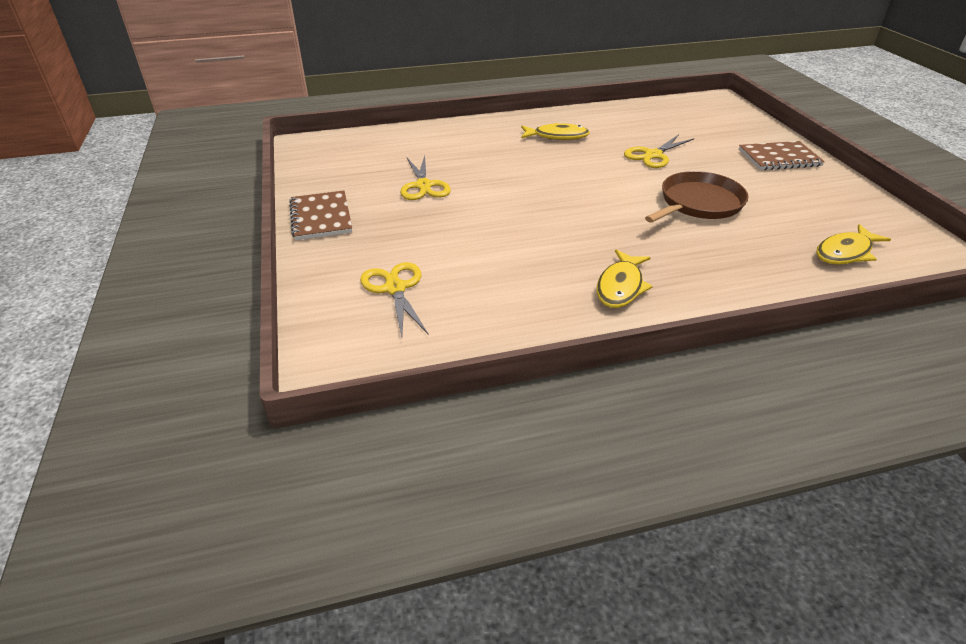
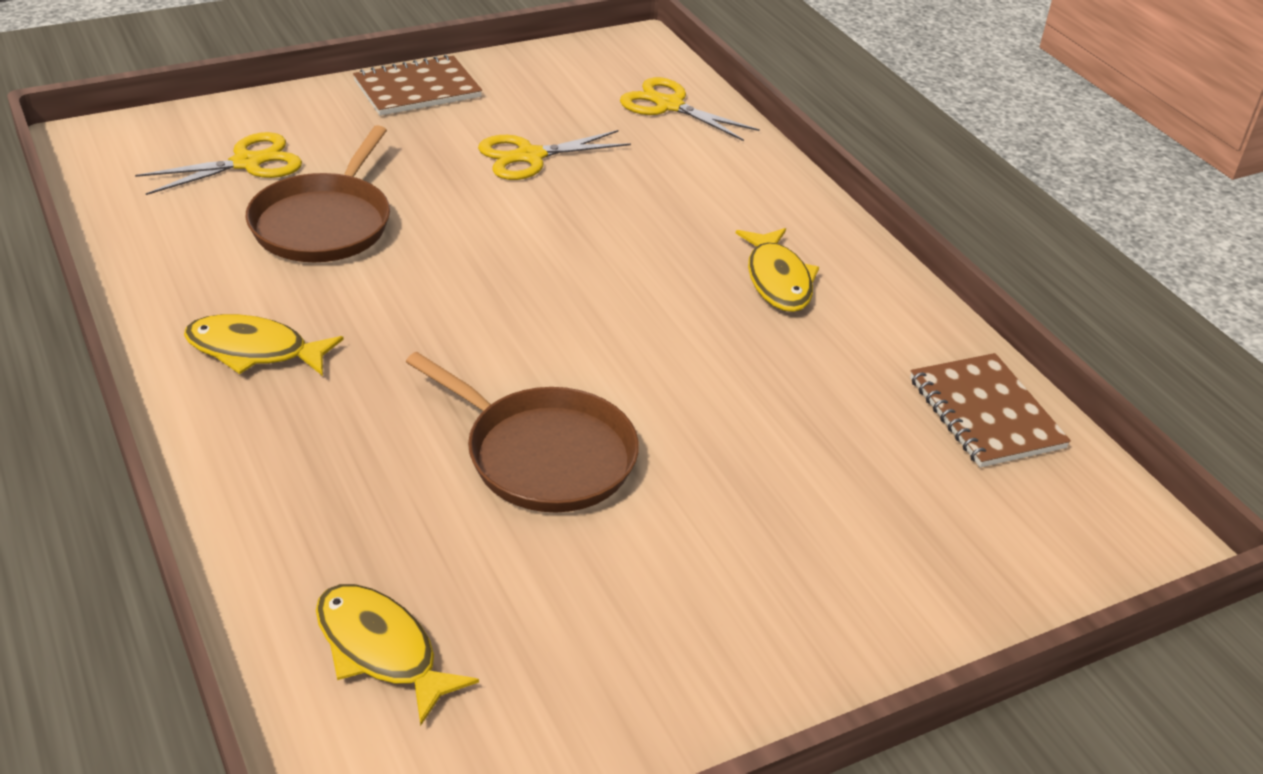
camera: 75 degrees right, 0 degrees up
yellow scissors [624,134,694,168] -> yellow scissors moved to [620,77,760,141]
brown notebook [739,141,825,170] -> brown notebook moved to [910,353,1071,468]
none -> brown pan [246,125,390,262]

